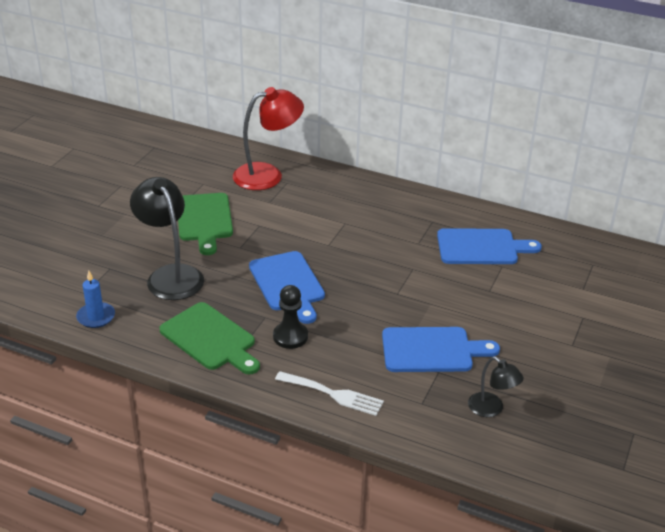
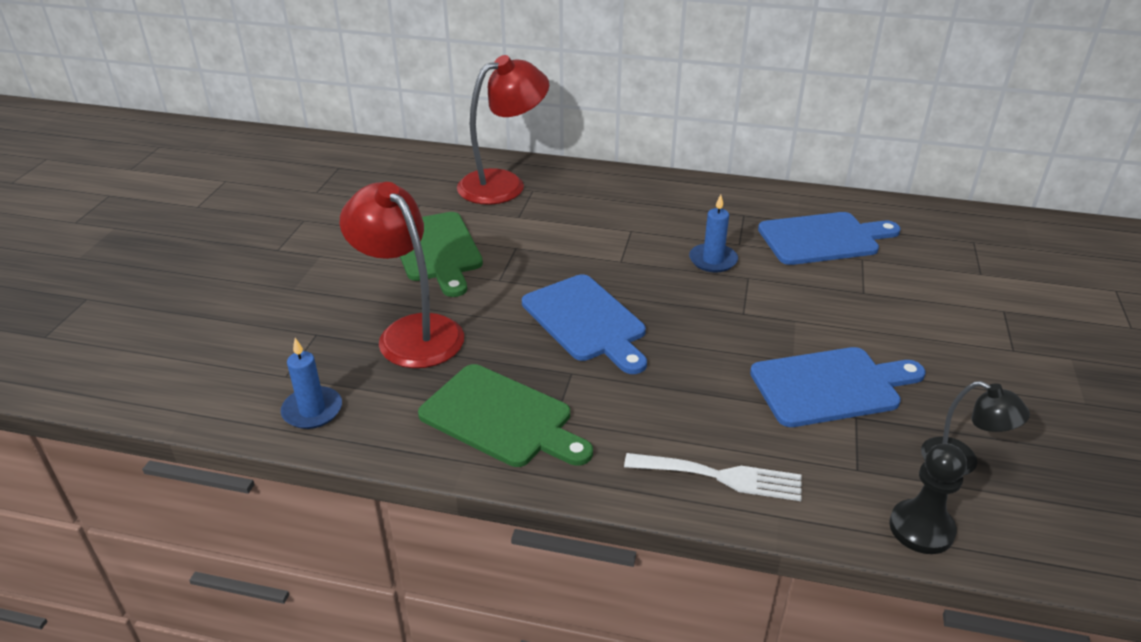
camera: 10 degrees left, 0 degrees up
black lamp [130,177,204,300] -> red lamp [340,182,464,368]
black pawn [273,285,308,349] -> black pawn moved to [889,443,967,554]
none -> blue candle [689,194,738,272]

